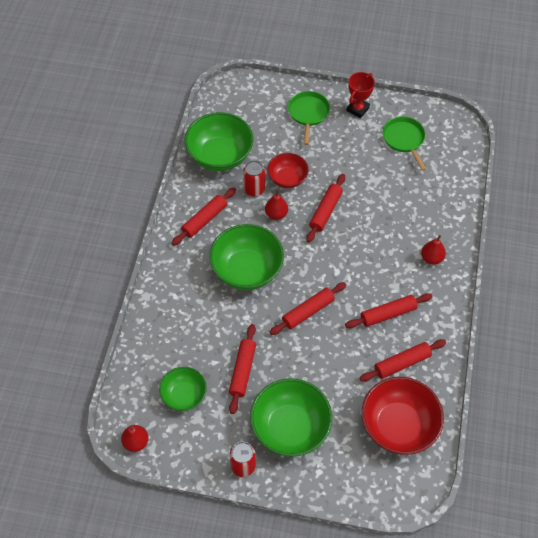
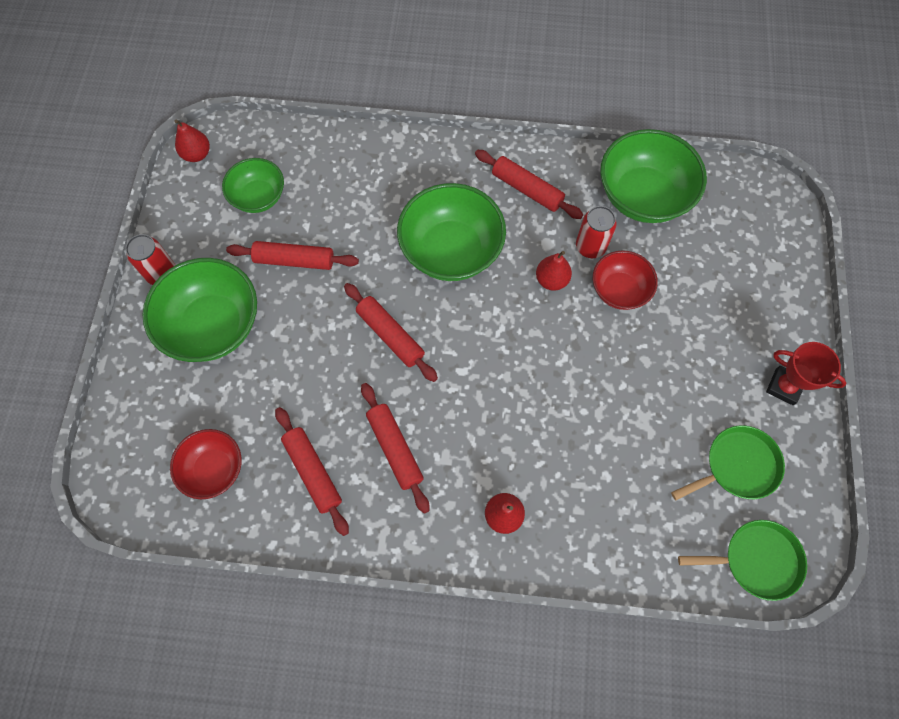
camera: 85 degrees right, 10 degrees up
green pan [288,91,330,145] -> green pan moved to [678,520,807,601]
red rolling pin [306,174,345,243] -> none
red bowl [362,377,444,455] -> red bowl [170,429,242,499], size x0.60

